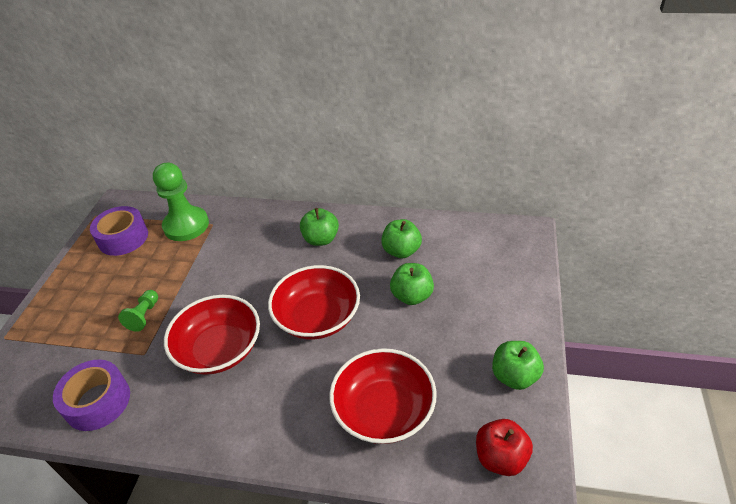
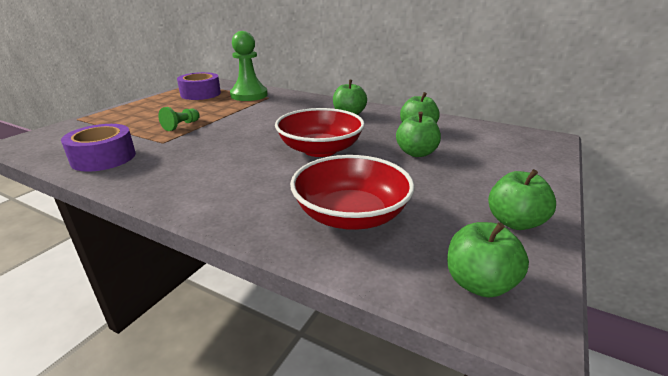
camera: 15 degrees right, 15 degrees down
red bowl [164,295,260,375] -> none
red apple [476,419,533,476] -> green apple [447,222,529,298]

